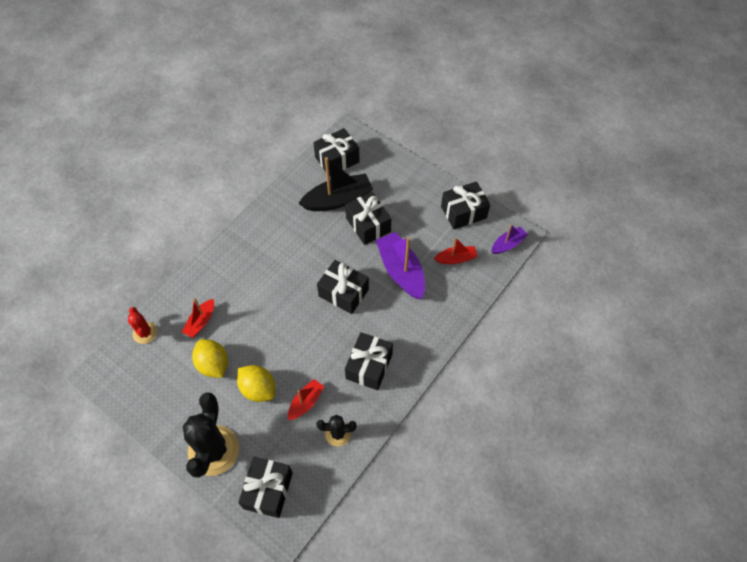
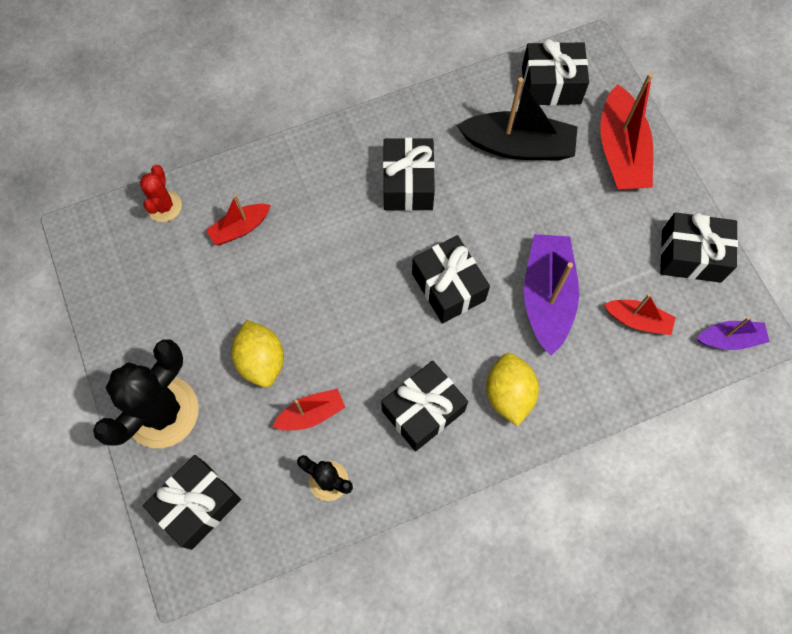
camera: 30 degrees right, 10 degrees up
yellow lemon [192,339,228,378] -> yellow lemon moved to [486,353,539,426]
black gift [345,192,391,245] -> black gift moved to [383,138,435,211]
none -> red boat [600,73,653,189]

